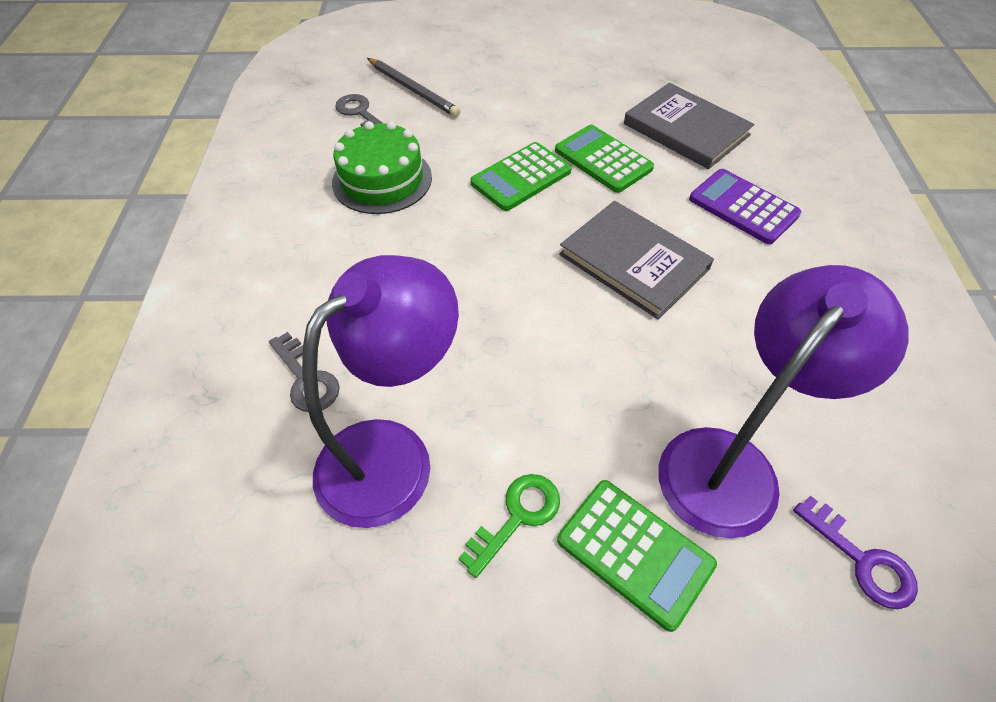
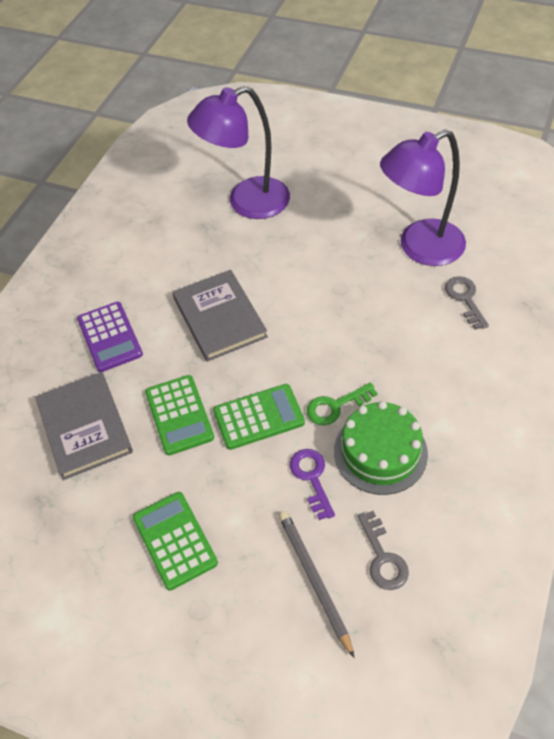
camera: 155 degrees left, 0 degrees up
green key [458,474,560,578] -> green key moved to [307,382,378,425]
green calculator [557,480,717,632] -> green calculator moved to [133,492,218,591]
purple key [793,495,918,609] -> purple key moved to [290,449,335,520]

